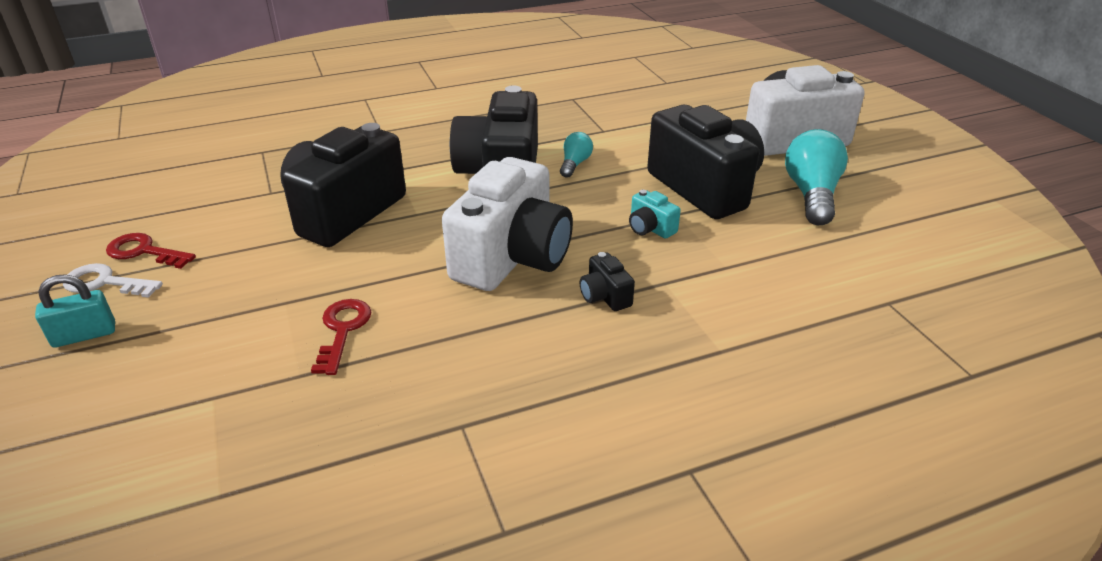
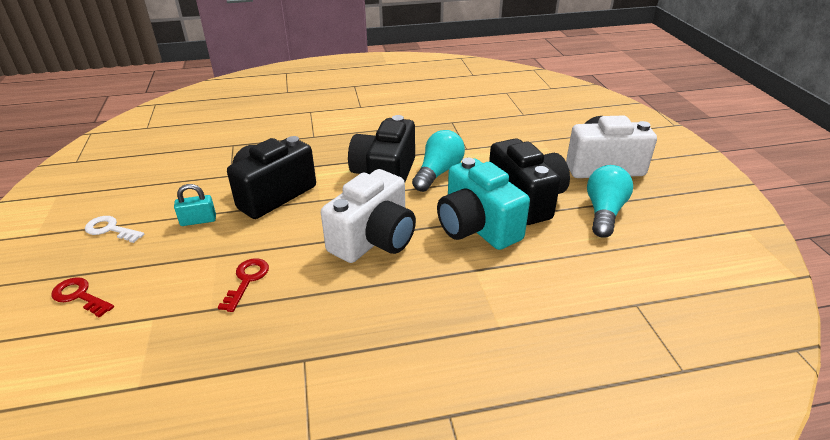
camera: 10 degrees right, 0 degrees up
turquoise padlock [35,274,115,348] -> turquoise padlock moved to [174,184,216,226]
red key [106,233,196,269] -> red key moved to [51,277,114,318]
turquoise light bulb [560,132,593,178] -> turquoise light bulb [412,130,465,192], size x1.89
black camera [580,252,635,311] -> none
turquoise camera [629,190,681,239] -> turquoise camera [437,158,530,250], size x2.46

